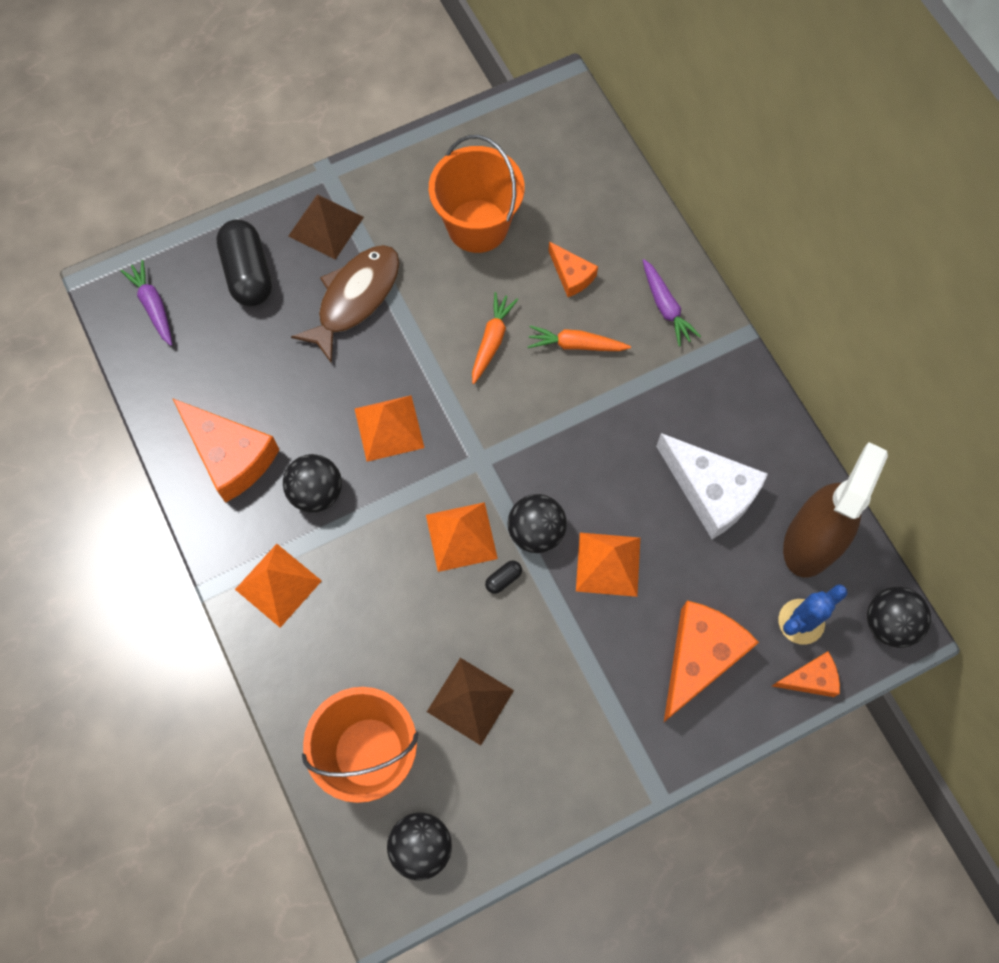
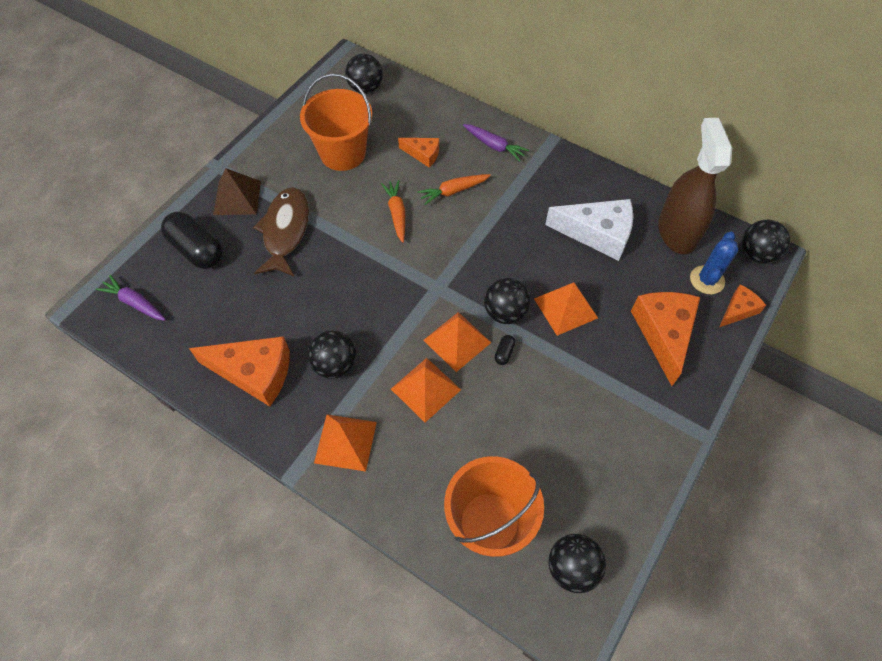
camera: 30 degrees left, 10 degrees down
orange pyramid [355,395,425,462] -> orange pyramid moved to [391,358,461,422]
brown pyramid [427,658,514,745] -> none
none -> black ball [345,54,383,94]

